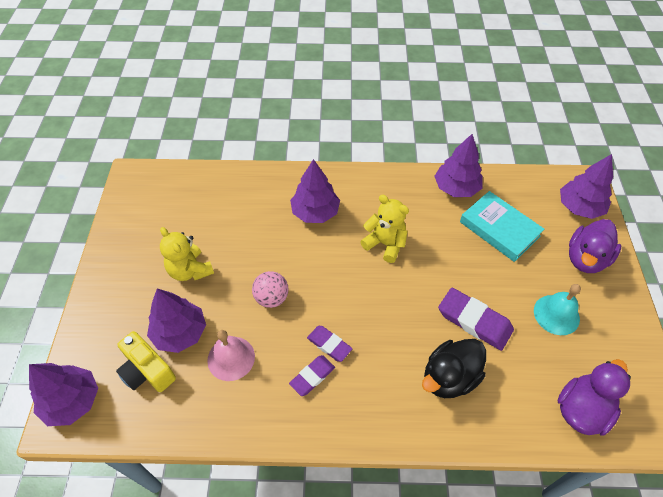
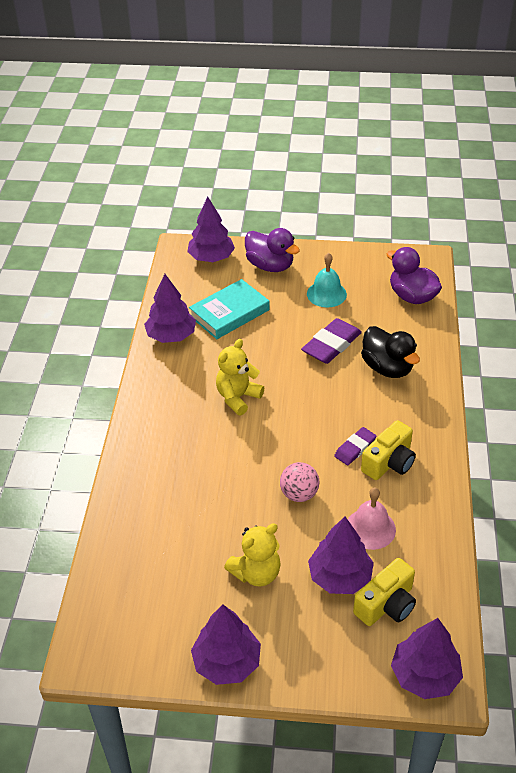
camera: 85 degrees left, 10 degrees down
purple eraser [289,355,335,396] -> yellow camera [361,420,416,480]
purple tree [290,159,340,223] -> purple tree moved to [191,604,261,685]

